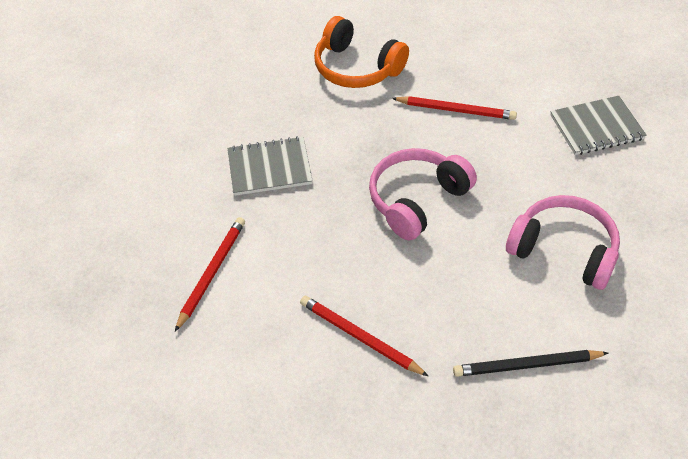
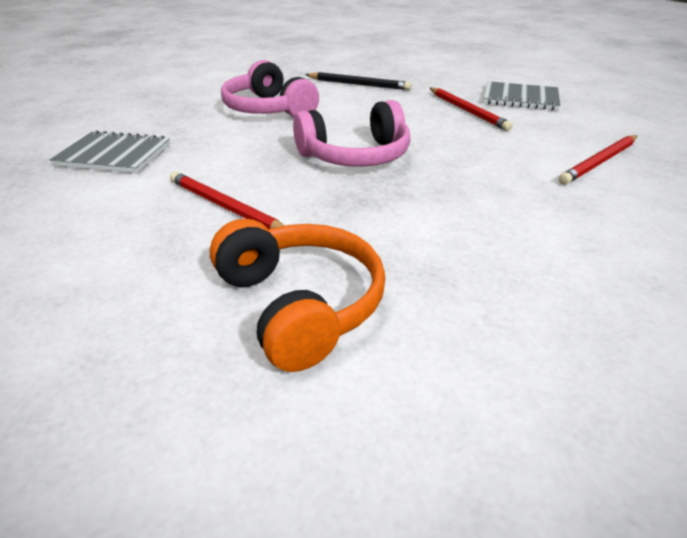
camera: 155 degrees left, 15 degrees down
grey notebook [227,136,313,196] -> grey notebook moved to [483,81,561,111]

